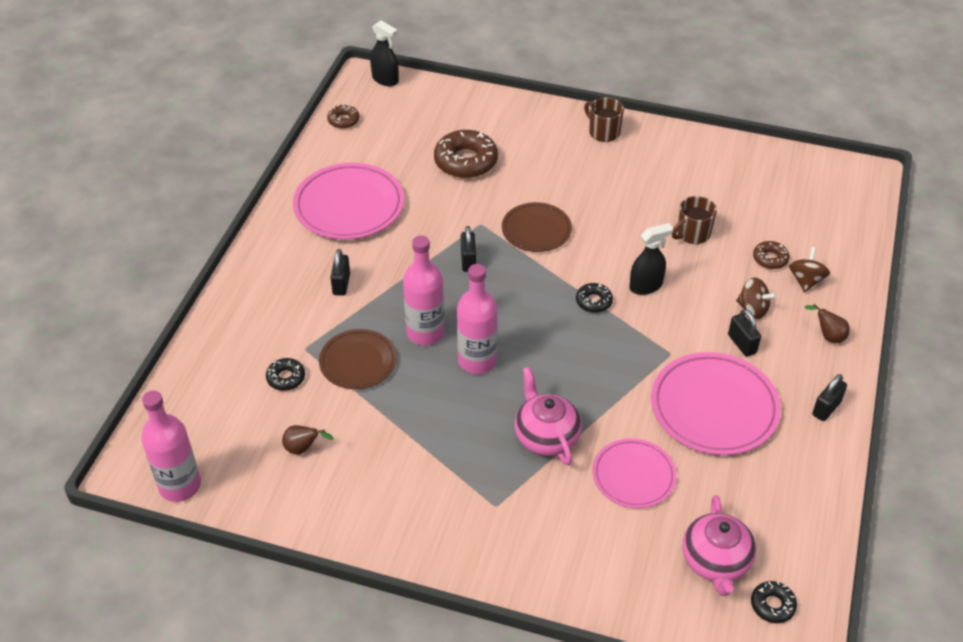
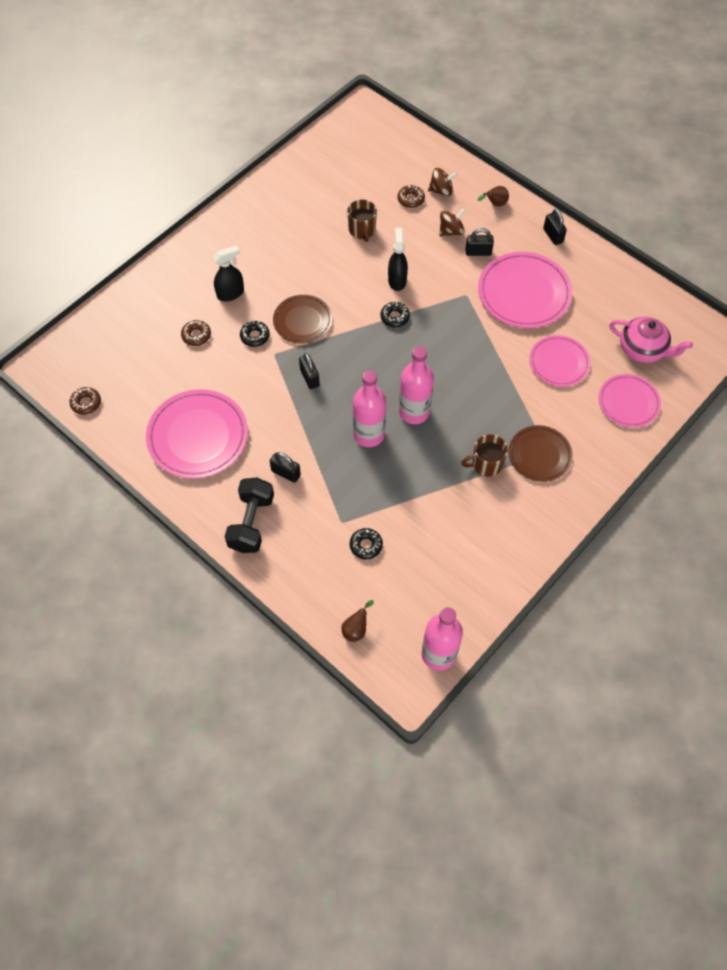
camera: 65 degrees left, 15 degrees up
brown pear [282,425,334,455] -> brown pear moved to [341,600,374,642]
brown plate [319,329,397,389] -> brown plate moved to [509,425,573,482]
black spray bottle [370,20,399,86] -> black spray bottle moved to [213,246,244,301]
brown donut [434,130,498,178] -> brown donut [181,320,211,346], size x0.52
black padlock [461,226,476,272] -> black padlock turned 45 degrees clockwise [299,353,320,389]
pink teapot [515,367,582,465] -> none
brown mug [584,98,624,142] -> brown mug moved to [461,434,508,477]
black donut [751,581,797,623] -> black donut moved to [240,321,270,347]
brown spinning top [789,247,830,293] -> brown spinning top turned 135 degrees clockwise [428,168,458,196]
none -> black dumbbell [225,477,274,553]
none -> pink plate [598,374,661,428]

